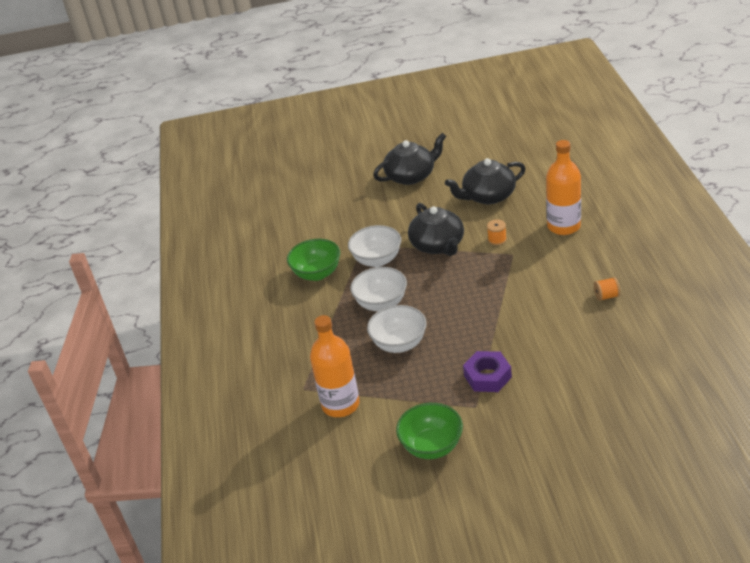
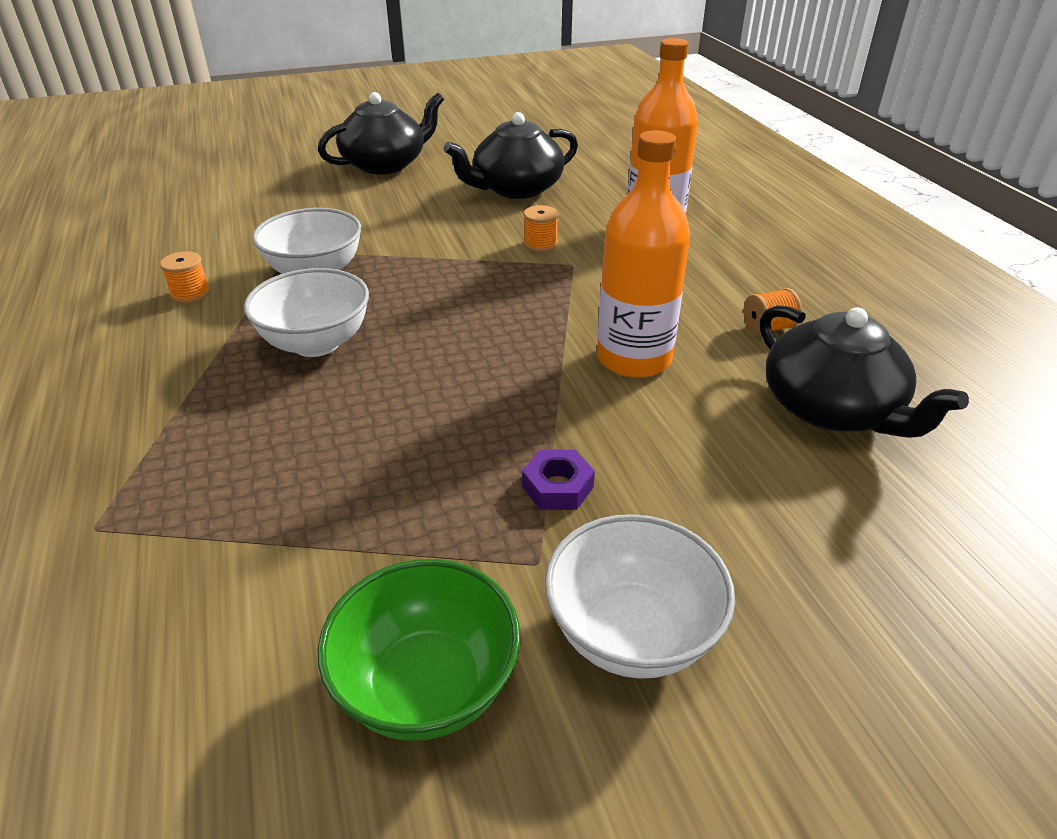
camera: 15 degrees left, 0 degrees up
green bowl [287,239,340,281] -> orange spool [160,251,210,303]
orange bottle [310,315,360,417] -> orange bottle moved to [597,130,690,378]
white bowl [367,305,427,353] -> white bowl moved to [544,514,735,679]
black teapot [408,203,464,256] -> black teapot moved to [760,305,969,438]
purple nut [463,351,512,392] -> purple nut [522,450,595,510], size x0.63

